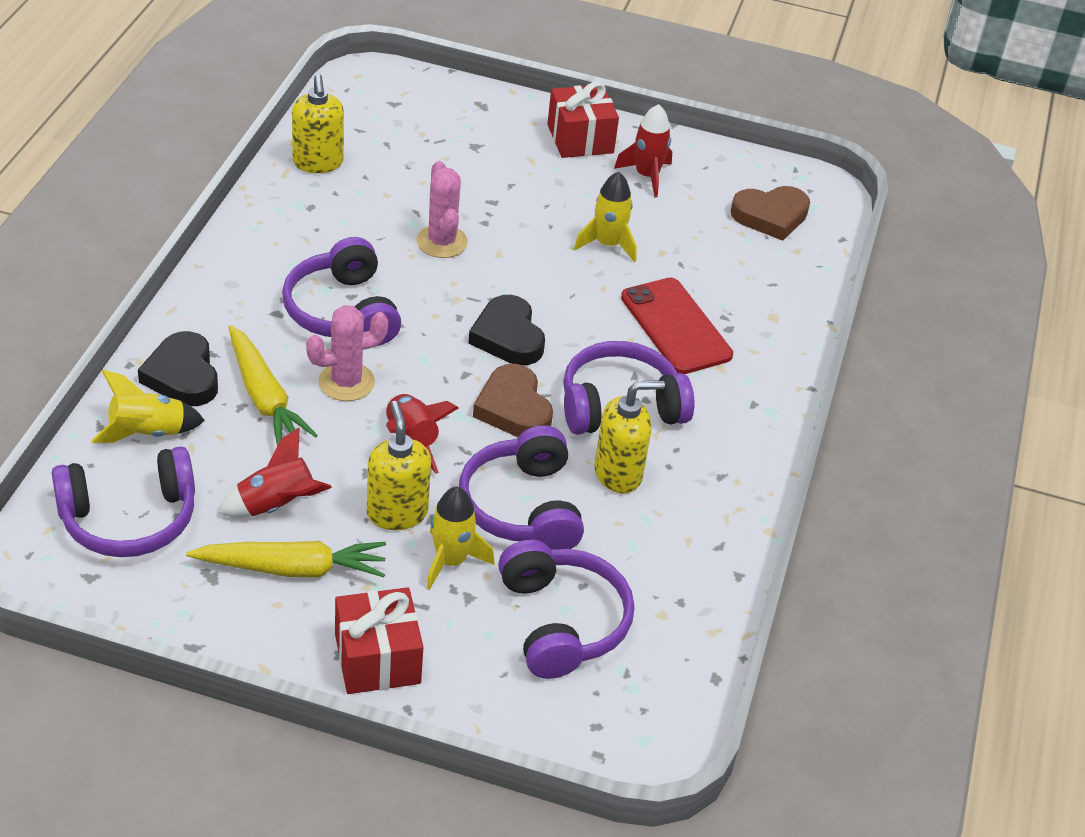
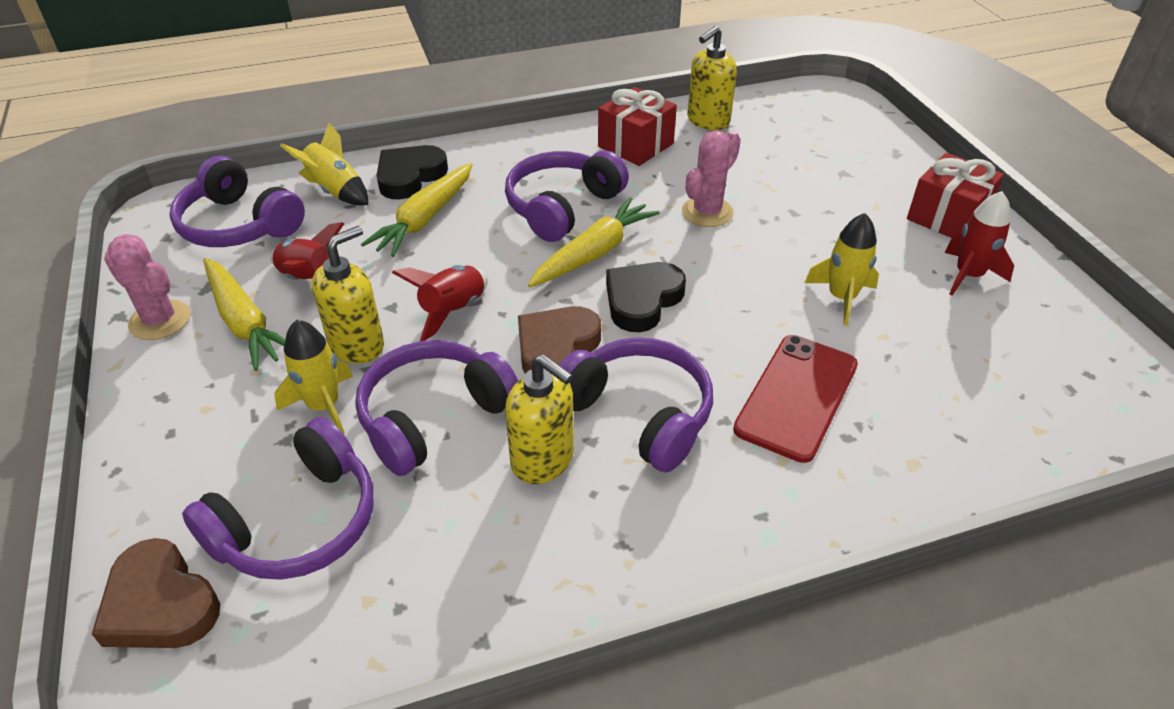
camera: 60 degrees right, 0 degrees up
pink cactus [306,305,388,401] -> pink cactus moved to [104,234,190,340]
red gift [335,587,423,694] -> red gift moved to [598,87,677,166]
brown heart [731,186,810,241] -> brown heart moved to [92,538,220,648]
none -> yellow carrot [528,197,660,287]

